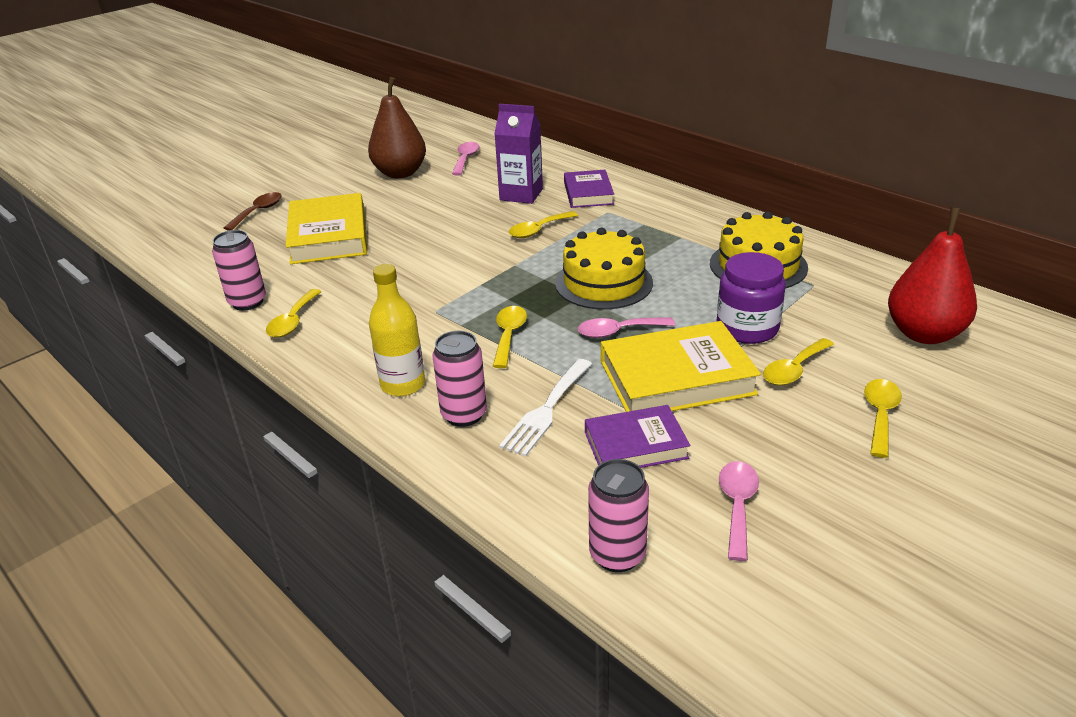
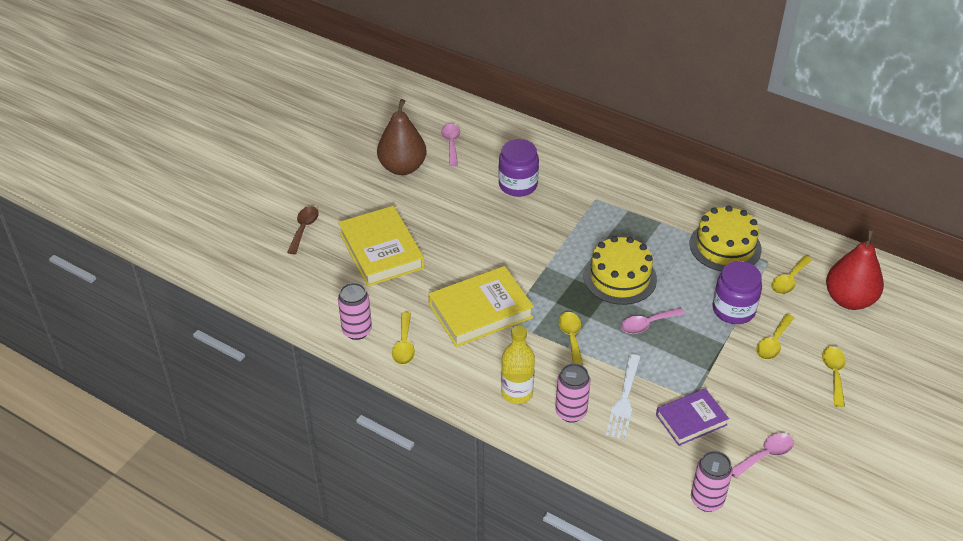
camera: 15 degrees left, 10 degrees up
purple carton [494,104,543,204] -> purple jar [498,139,539,197]
yellow spoon [509,211,578,238] -> yellow spoon moved to [771,255,812,294]
purple book [564,170,614,208] -> none
yellow book [601,321,761,412] -> yellow book moved to [429,266,534,347]
pink spoon [719,461,759,561] -> pink spoon turned 60 degrees clockwise [732,433,794,478]

